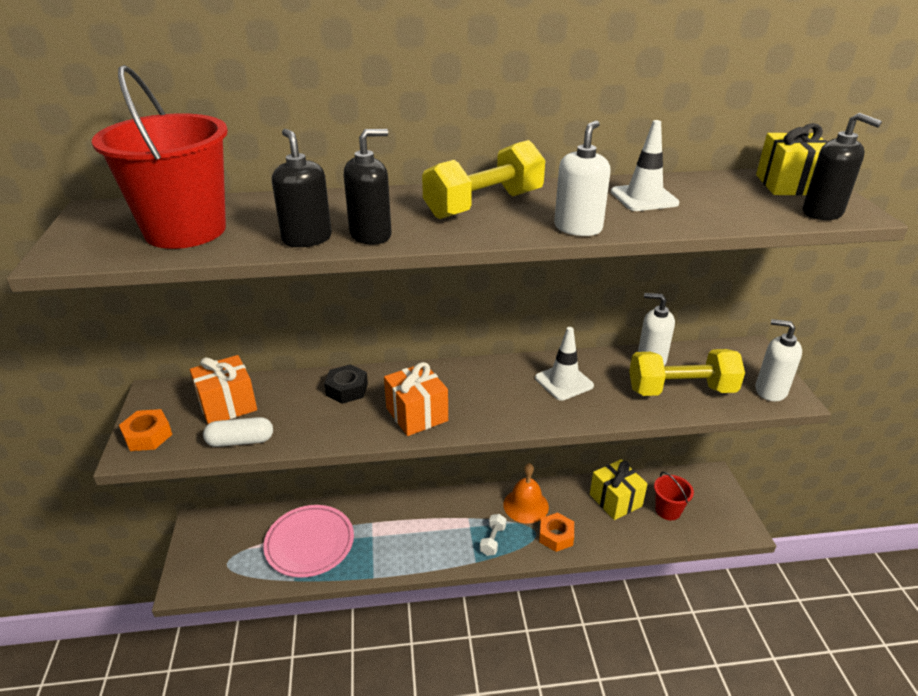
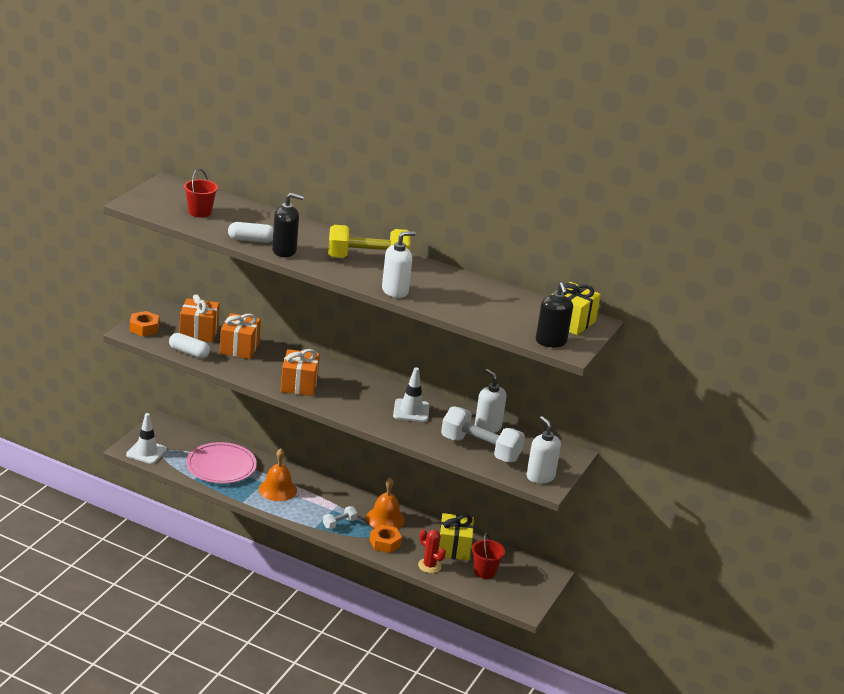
camera: 30 degrees right, 5 degrees down
red bucket [92,65,228,249] -> red bucket [184,169,218,218], size x0.48
black soap dispenser [272,129,332,247] -> white capsule [228,222,274,243]
black nut [324,364,368,404] -> none
white traffic cone [611,120,680,211] -> white traffic cone moved to [126,413,167,464]
yellow dumbbell [629,349,745,396] -> white dumbbell [441,406,525,462]
none -> orange gift [220,313,261,359]
none -> orange bell [259,449,297,501]
none -> red cactus [418,529,446,573]

